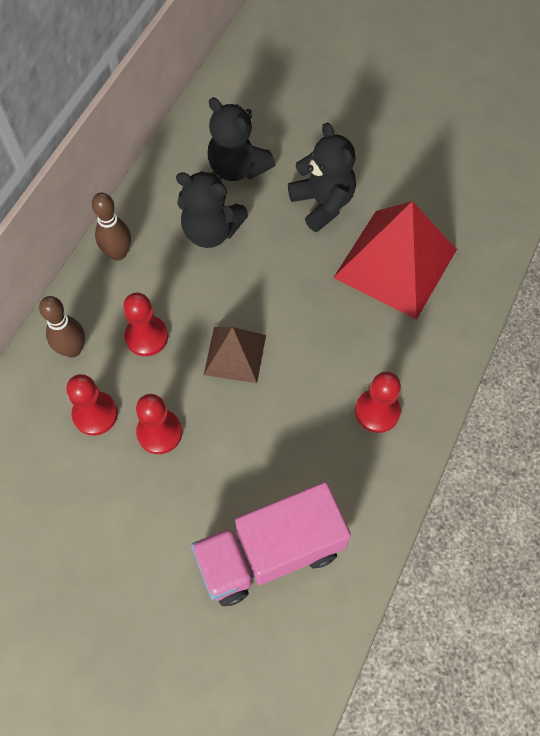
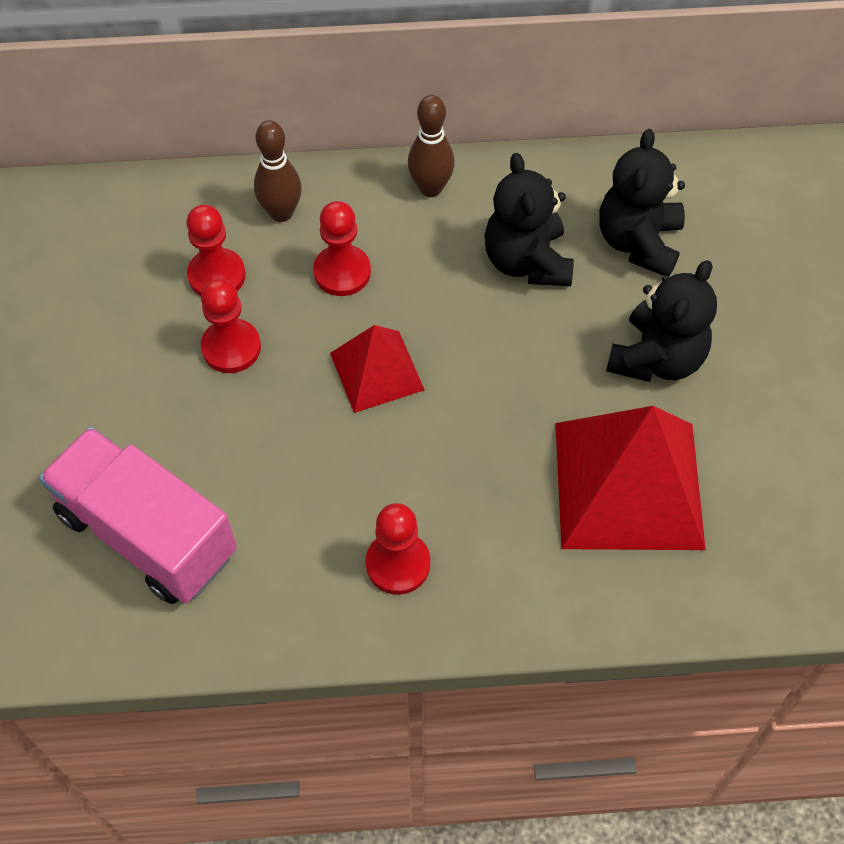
camera: 60 degrees right, 5 degrees down
brown pyramid [204,327,266,383] -> red pyramid [330,325,424,413]

